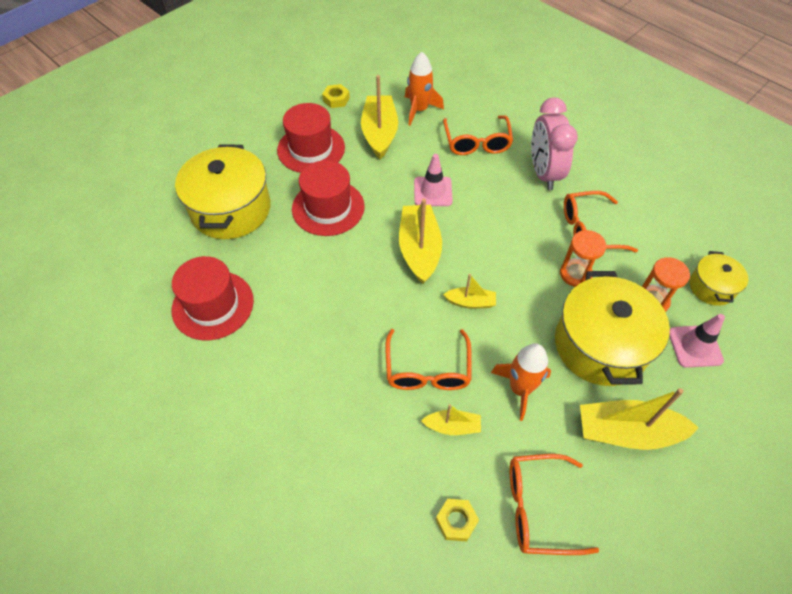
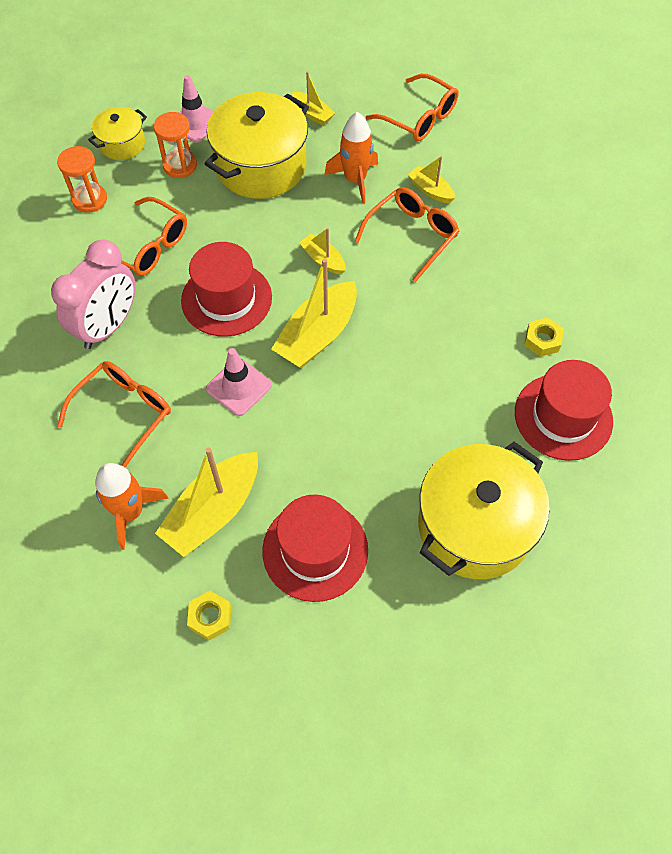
camera: 140 degrees left, 5 degrees up
red hat [292,160,365,236] -> red hat moved to [181,242,272,337]
yellow nut [436,499,479,541] -> yellow nut moved to [524,317,564,357]
orange hourglass [560,230,606,287] -> orange hourglass moved to [57,146,107,213]
yellow boat [580,388,699,450] -> yellow boat [293,71,335,125], size x0.53

